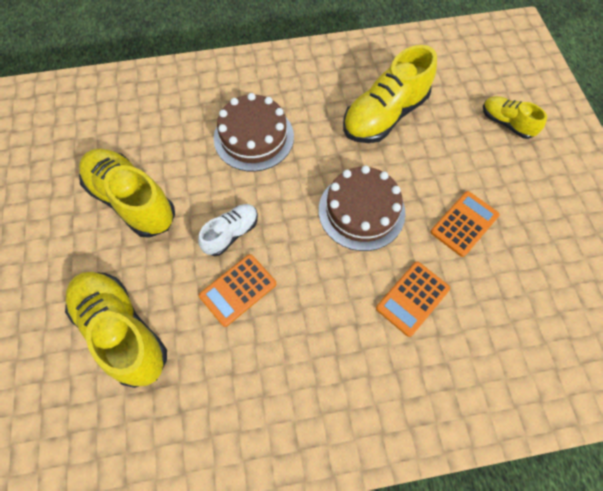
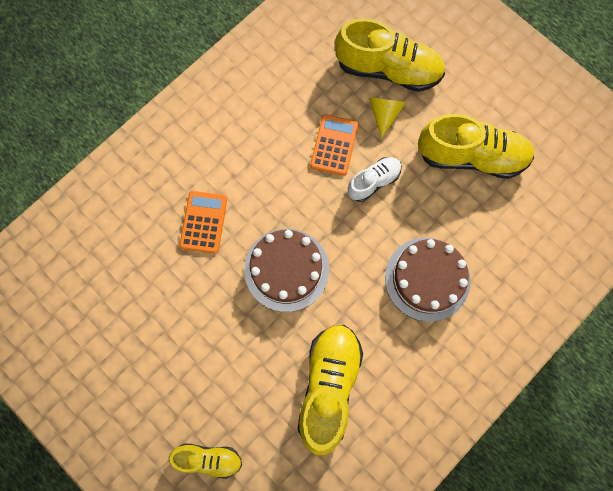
camera: 145 degrees right, 10 degrees up
white shoe [198,204,258,256] -> white shoe turned 135 degrees counterclockwise [348,157,402,202]
orange calculator [431,191,500,257] -> none
none -> yellow cone [369,98,406,138]

